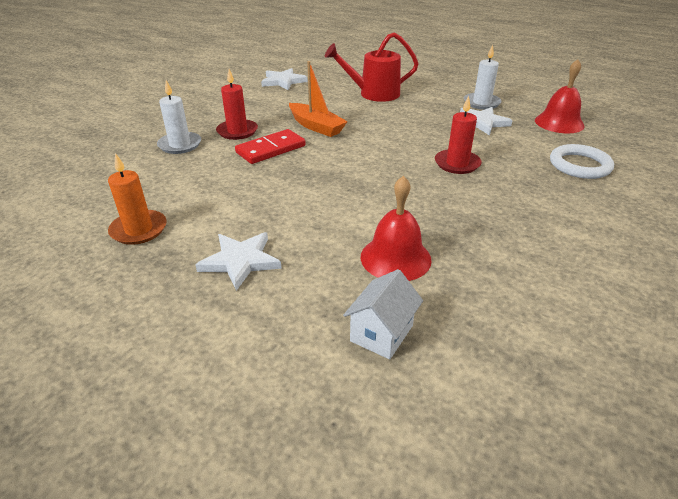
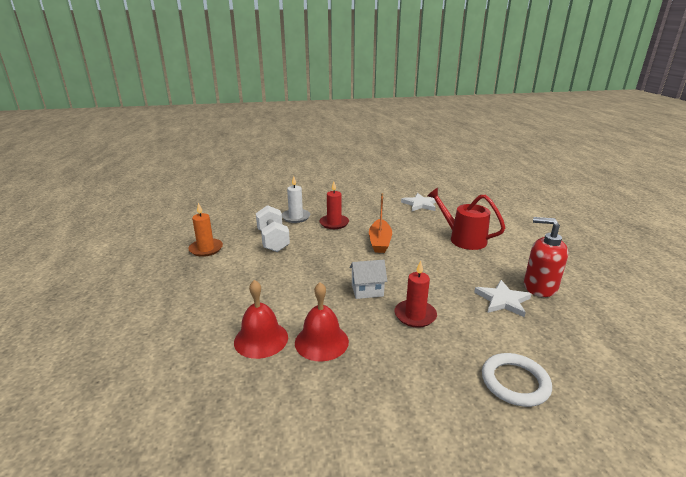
camera: 50 degrees right, 10 degrees down
white star [195,232,282,291] -> none
red domino [235,129,306,164] -> none
white house [343,269,423,360] -> white house moved to [350,260,387,299]
white candle [464,45,501,110] -> red soap dispenser [524,217,568,297]
red bell [535,59,584,133] -> red bell moved to [295,282,349,361]
none -> white dumbbell [256,205,290,252]

